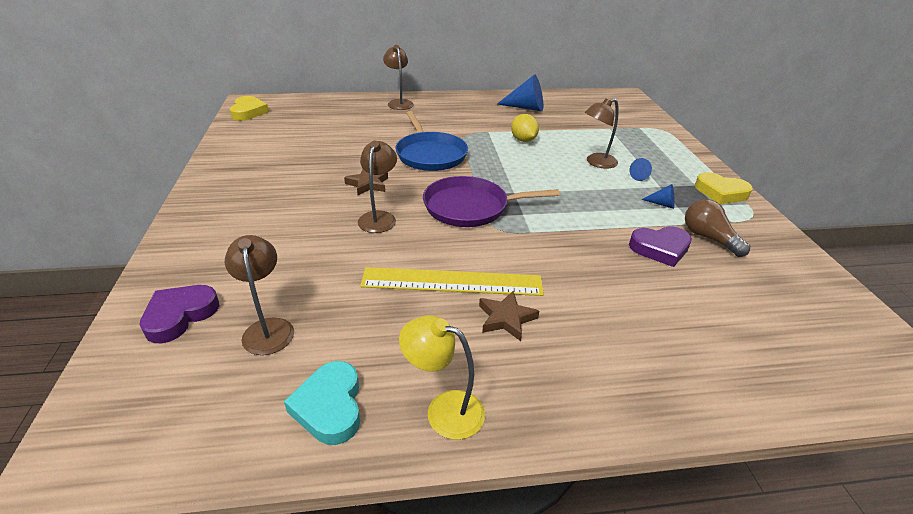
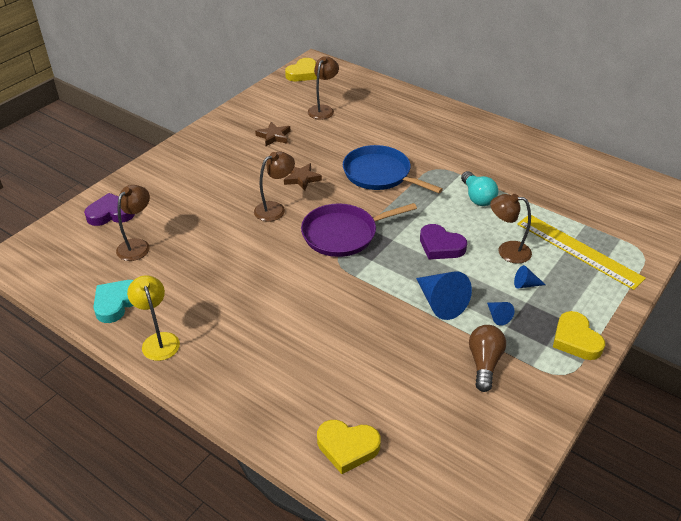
camera: 45 degrees right, 5 degrees up
yellow ruler [360,267,544,296] -> yellow ruler moved to [517,215,646,290]
brown lamp [383,45,414,110] -> brown lamp moved to [308,56,339,120]
blue pan [396,111,468,171] -> blue pan turned 105 degrees clockwise [343,145,443,193]
purple pan [423,176,560,227] -> purple pan turned 60 degrees counterclockwise [301,203,417,257]
brown star [479,291,539,341] -> brown star moved to [255,122,290,146]
blue cone [497,74,543,111] -> blue cone moved to [416,271,472,320]
yellow lemon [511,114,539,142] -> turquoise light bulb [461,171,499,206]
purple heart [629,226,692,267] -> purple heart moved to [420,224,467,259]
none -> yellow heart [317,420,381,474]

